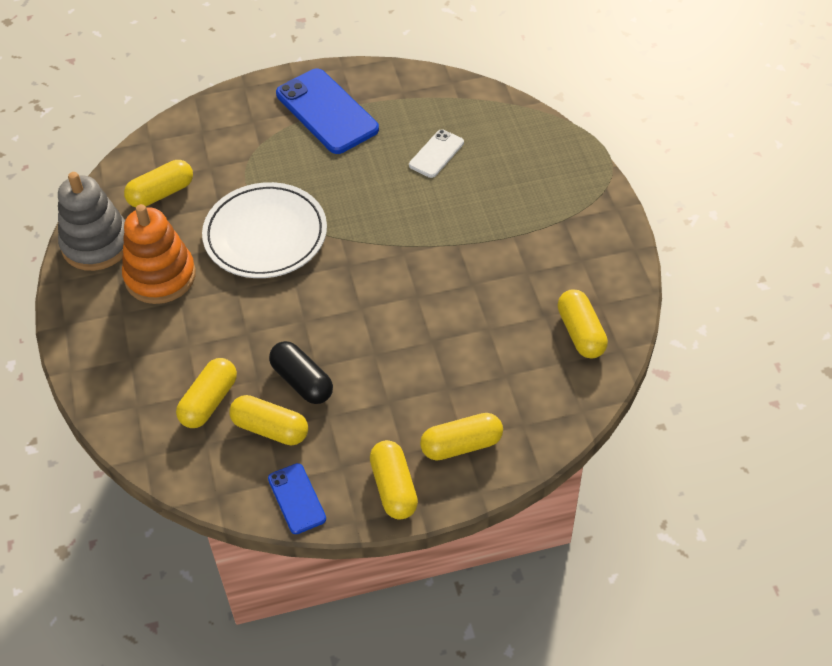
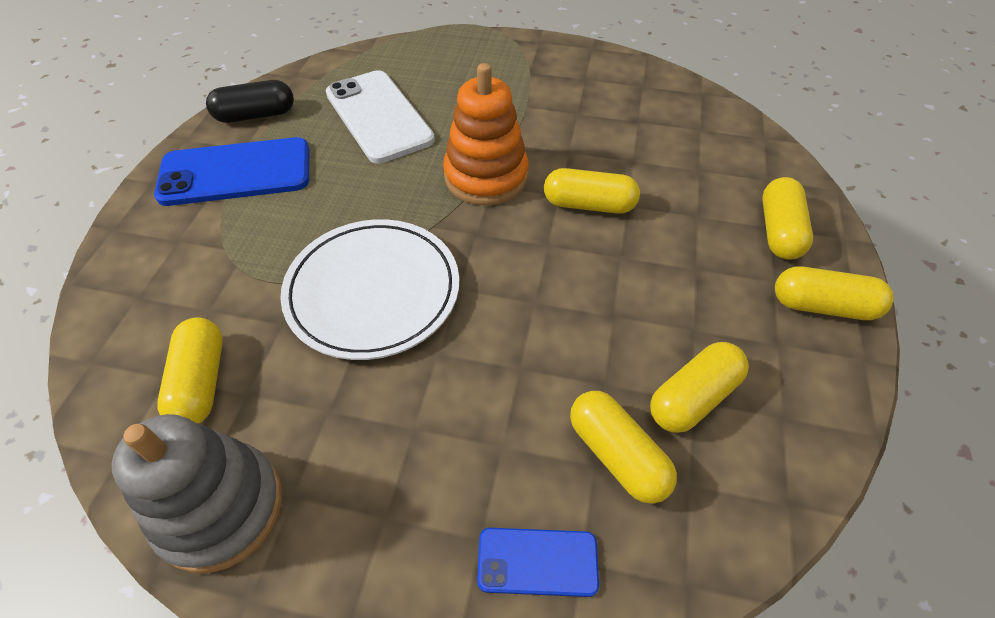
camera: 65 degrees left, 0 degrees up
orange stacking toy [122,204,196,304] -> orange stacking toy moved to [443,63,529,206]
blue phone [268,463,326,534] -> blue phone moved to [477,528,599,597]
black capsule [269,341,333,404] -> black capsule moved to [206,80,294,123]
white phone [409,129,464,178] -> white phone [326,70,435,163], size x1.90
yellow capsule [557,289,608,359] -> yellow capsule moved to [544,168,640,214]

